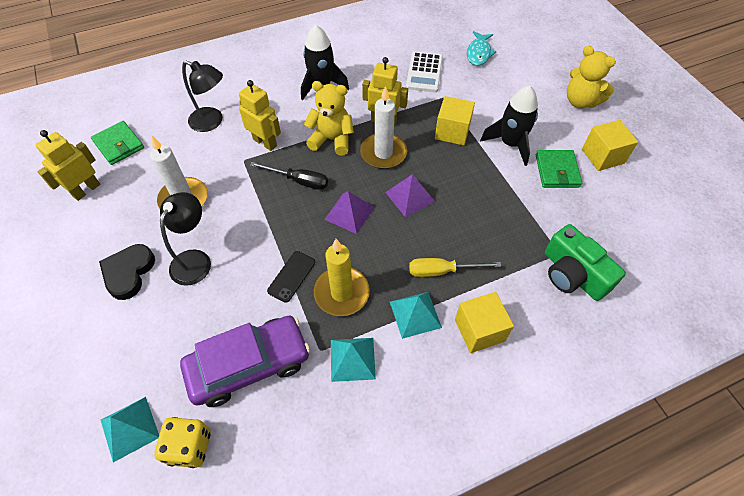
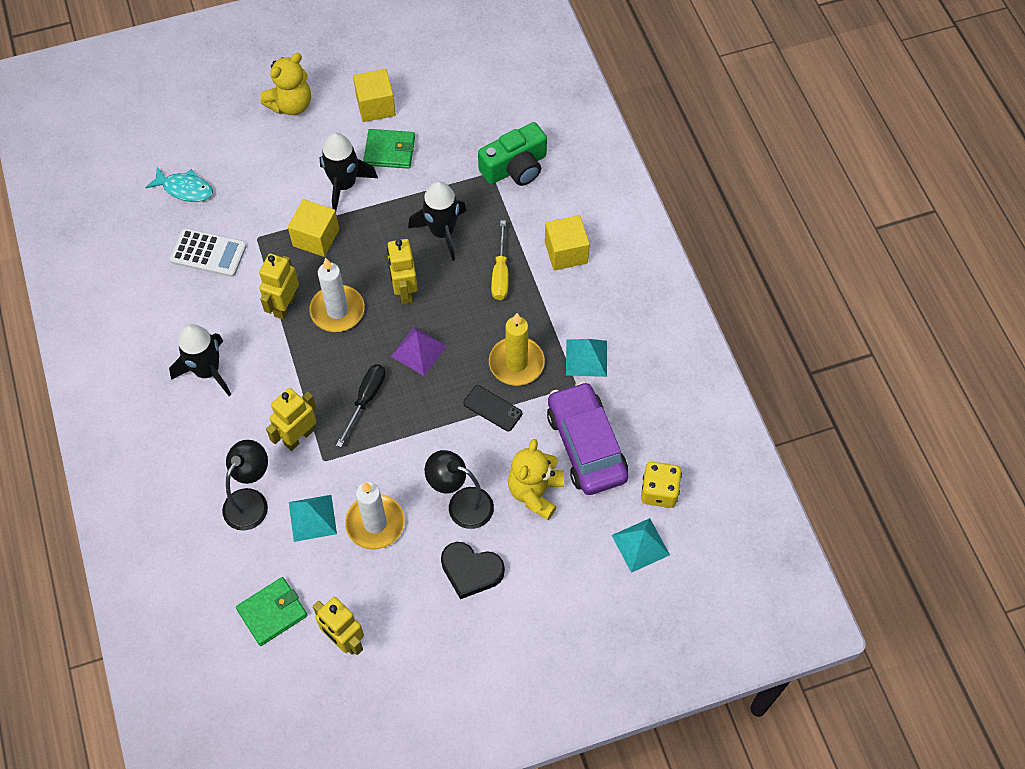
camera: 85 degrees left, 5 degrees up
yellow teddy bear [304,81,354,156] -> yellow teddy bear moved to [508,439,564,520]
purple pyramid [385,174,435,217] -> yellow robot [387,239,418,304]
turquoise pyramid [390,292,442,339] -> turquoise pyramid moved to [289,495,337,542]
none -> black rocket [408,181,466,261]

